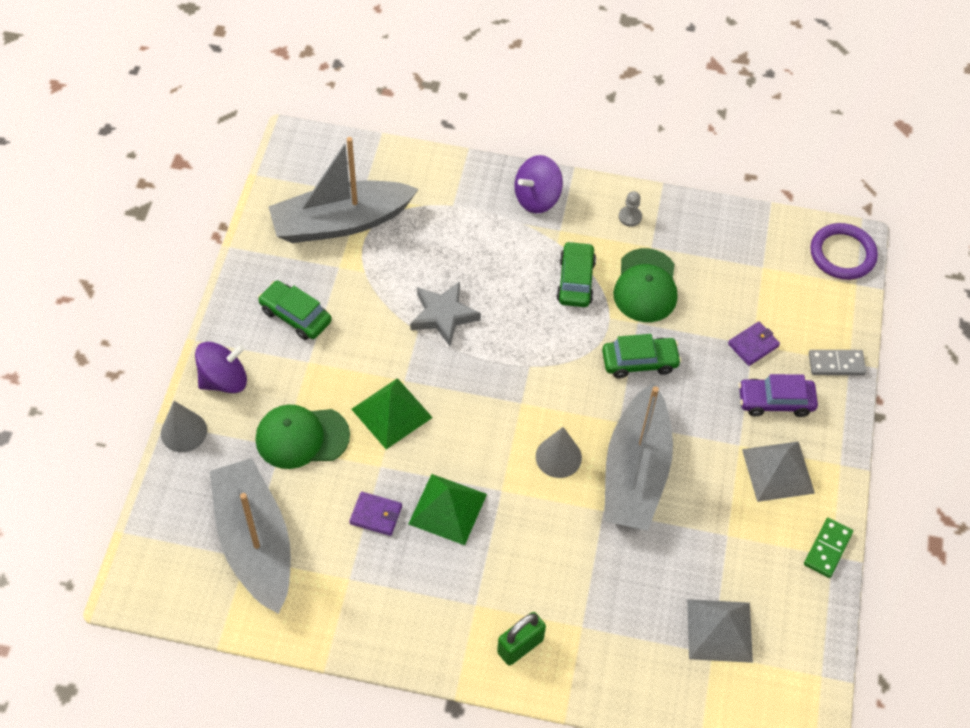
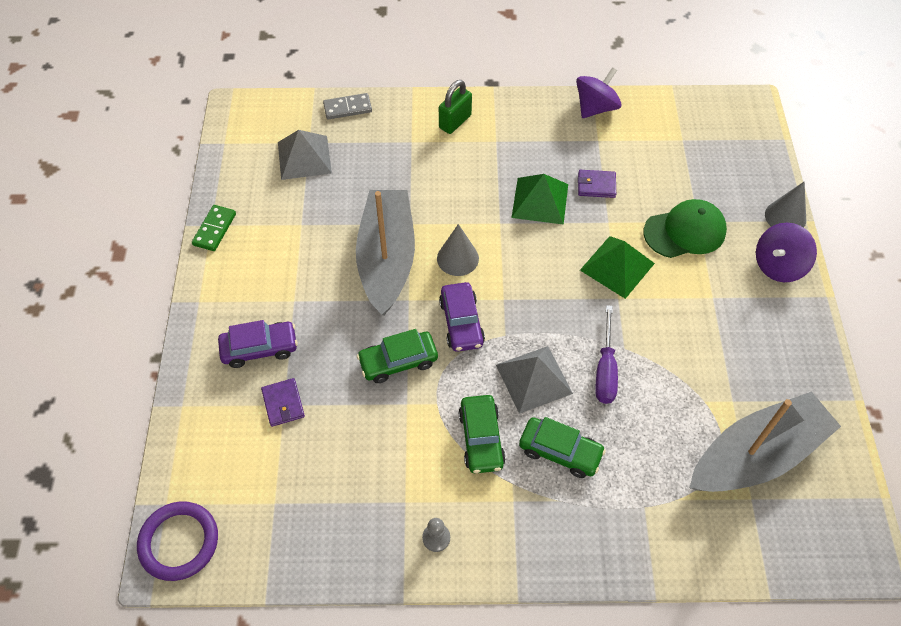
camera: 170 degrees right, 0 degrees up
grey boat [210,458,291,614] -> none
green car [258,281,332,340] -> green car moved to [519,417,606,478]
grey star [410,281,481,346] -> purple screwdriver [596,305,618,404]
purple spinning top [515,155,563,214] -> purple spinning top moved to [576,67,621,118]
green cap [613,248,677,322] -> none
purple wallet [728,321,780,366] -> purple wallet turned 60 degrees counterclockwise [261,378,305,427]
grey pyramid [742,441,815,502] -> grey pyramid moved to [496,346,573,414]
grey domino [809,350,866,375] -> grey domino moved to [323,93,372,119]
none -> purple car [439,282,485,352]

